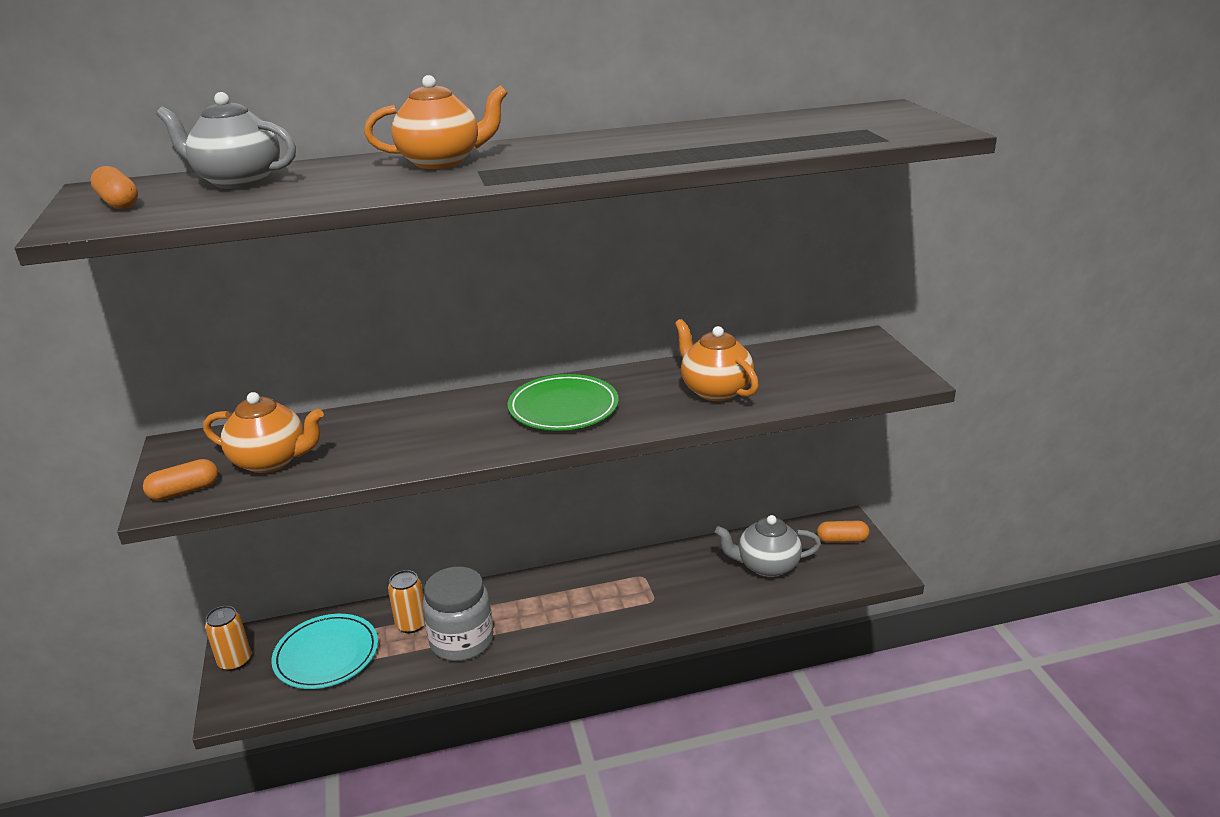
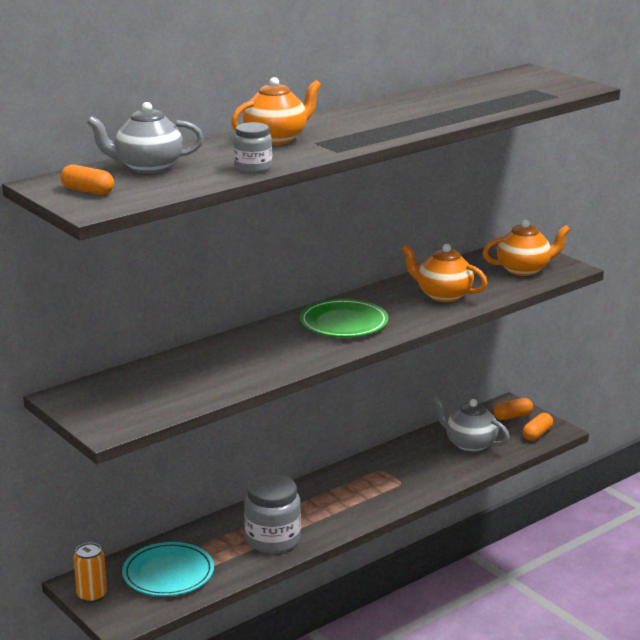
camera: 25 degrees left, 5 degrees down
orange capsule [143,459,218,500] -> orange capsule moved to [522,413,553,441]
orange teapot [203,392,324,473] -> orange teapot moved to [483,220,570,276]
orange can [388,570,425,633] -> none
grey teapot [715,515,821,577] -> grey teapot turned 60 degrees clockwise [433,396,510,452]
none -> grey jar [234,122,272,173]

